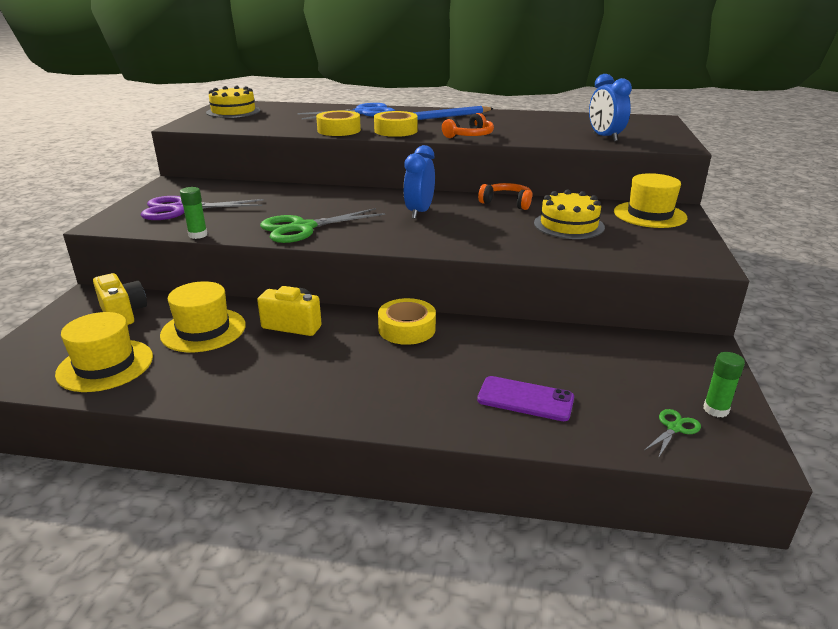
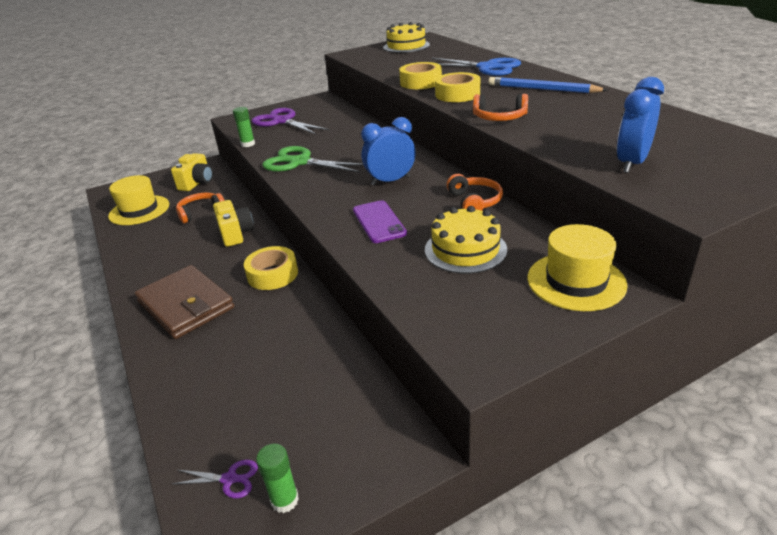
camera: 55 degrees right, 5 degrees up
yellow hat [160,281,246,352] -> orange headphones [176,192,225,223]
purple phone [477,376,574,421] -> purple phone moved to [353,200,407,243]
green scissors [644,409,701,457] -> purple scissors [172,460,258,498]
none -> brown wallet [135,265,234,339]

